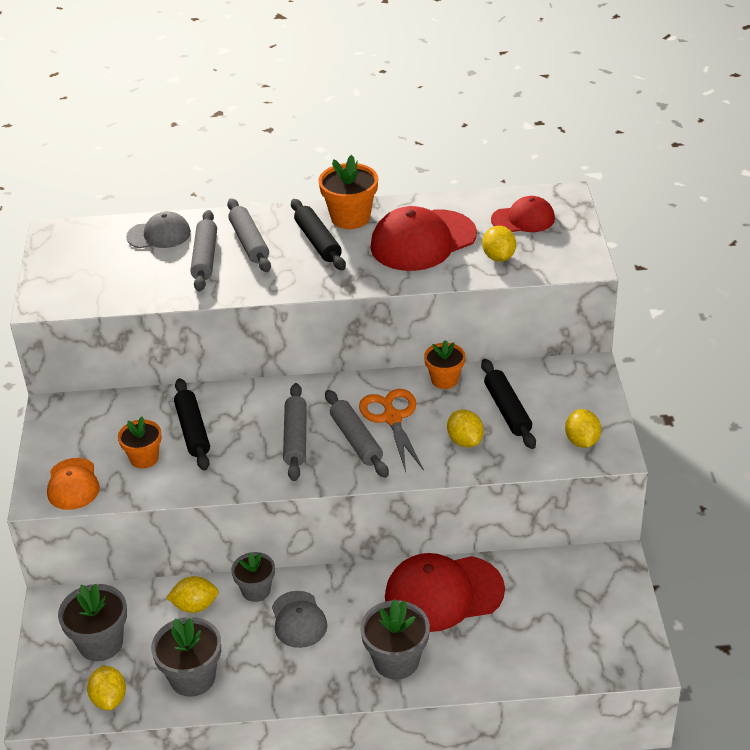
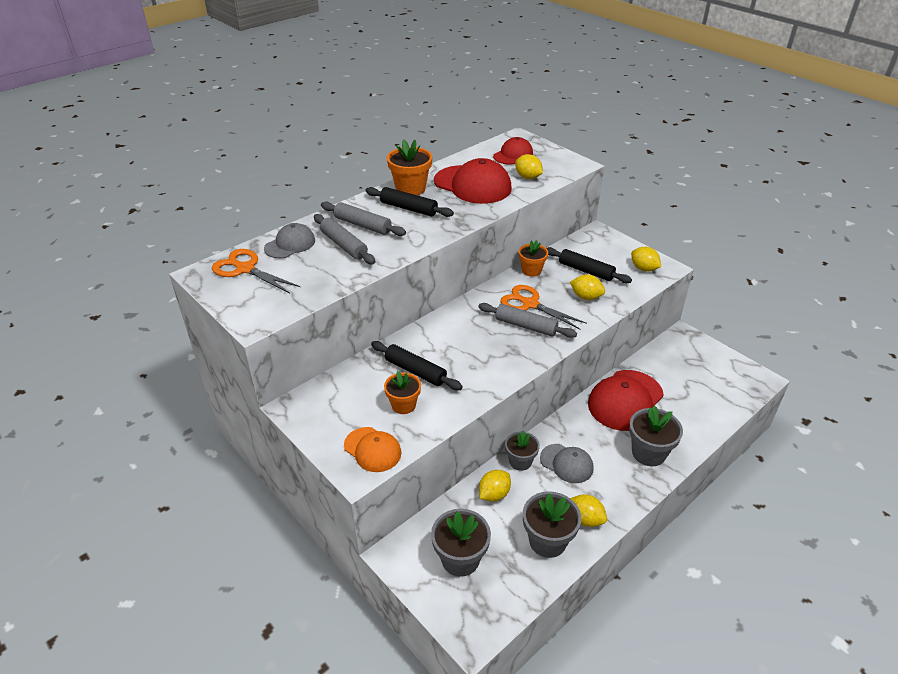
camera: 40 degrees left, 0 degrees up
yellow lemon [87,666,126,710] -> yellow lemon moved to [570,494,607,527]
grey rolling pin [283,383,307,481] -> none
red cap [370,206,477,271] -> red cap turned 75 degrees counterclockwise [434,158,512,204]
none -> orange scissors [212,249,300,294]

